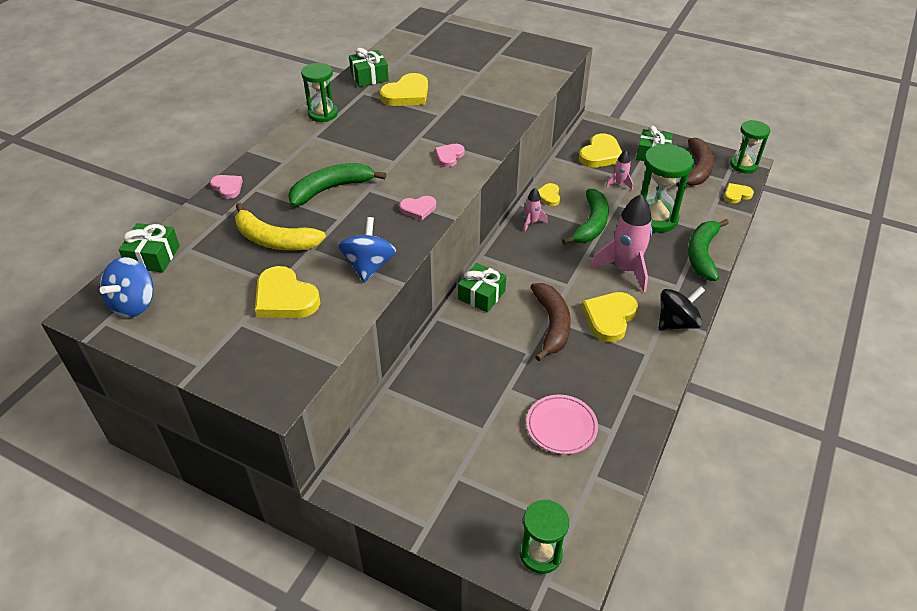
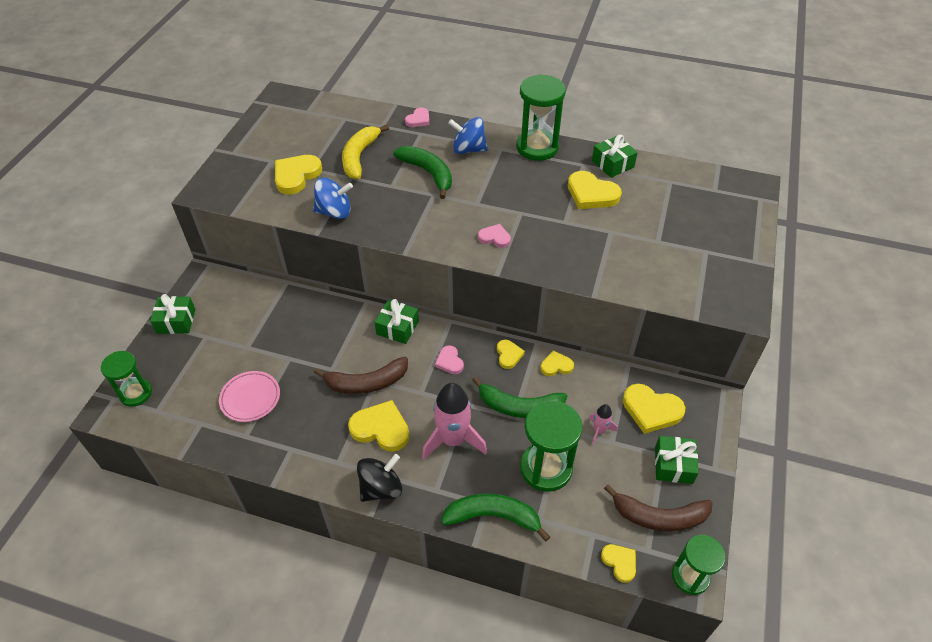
camera: 80 degrees right, 5 degrees up
blue spinning top [100,257,154,318] -> blue spinning top moved to [448,117,488,154]
green gift [119,223,180,273] -> green gift moved to [150,294,196,334]
green hourglass [301,63,338,122] -> green hourglass [516,74,566,161], size x1.55
pink heart [399,196,436,220] -> pink heart moved to [435,345,464,374]
pink rocket [523,188,548,232] -> yellow heart [497,339,525,369]
black spinning top [659,286,705,330] -> black spinning top turned 90 degrees counterclockwise [357,454,402,502]

